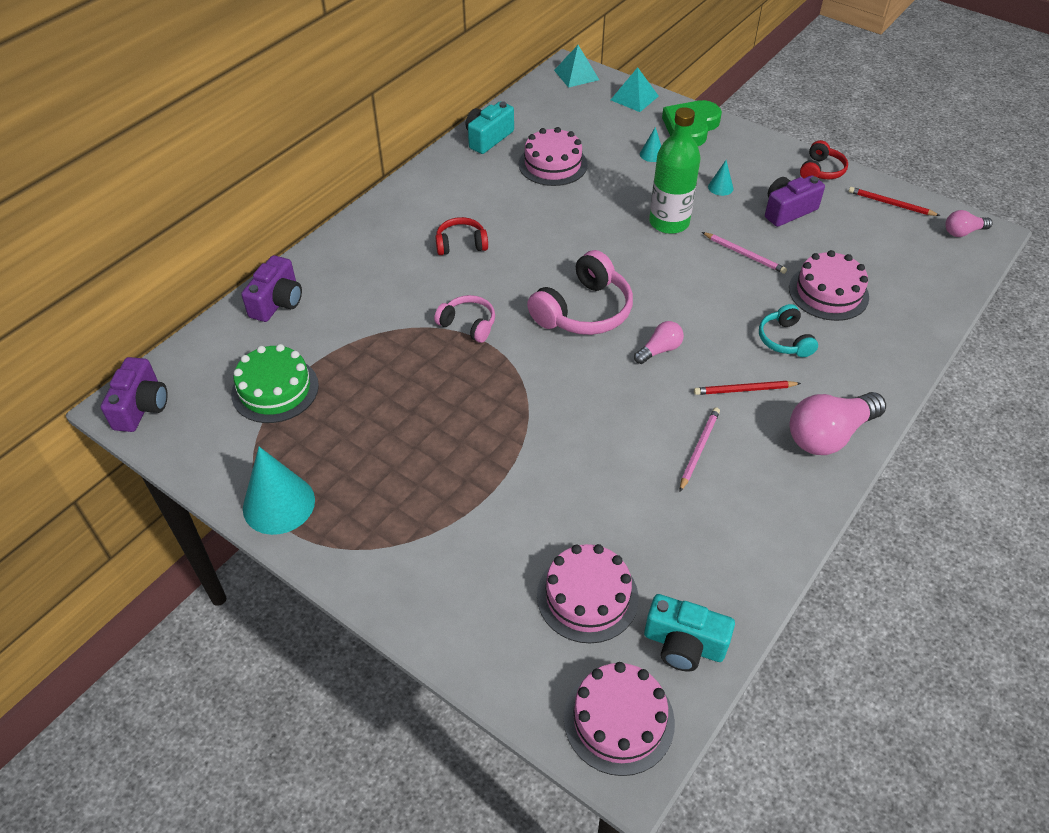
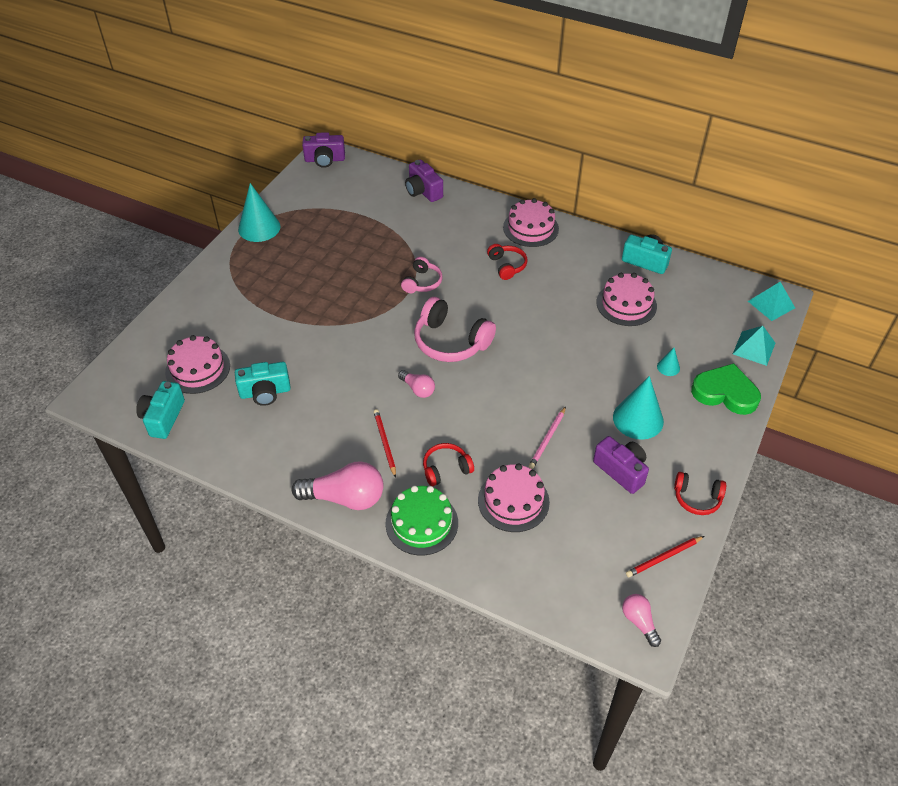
camera: 80 degrees right, 0 degrees up
green cake [231,344,319,423] -> green cake moved to [385,486,458,555]
purple camera [241,255,302,322] -> purple camera turned 45 degrees clockwise [405,159,443,202]
pink cake [564,662,675,776] -> pink cake moved to [503,198,559,247]
green bottle [649,107,701,234] -> none
pink pencil [680,407,720,491] -> none
turquoise cone [708,160,733,196] -> turquoise cone [613,376,664,440], size x2.11
turquoise headphones [759,304,818,357] -> red headphones [423,443,474,486]
pink light bulb [789,392,886,455] -> pink light bulb turned 135 degrees clockwise [292,462,384,510]
red pencil [849,187,940,216] -> red pencil turned 135 degrees counterclockwise [626,536,704,577]
none -> turquoise camera [235,362,291,406]

